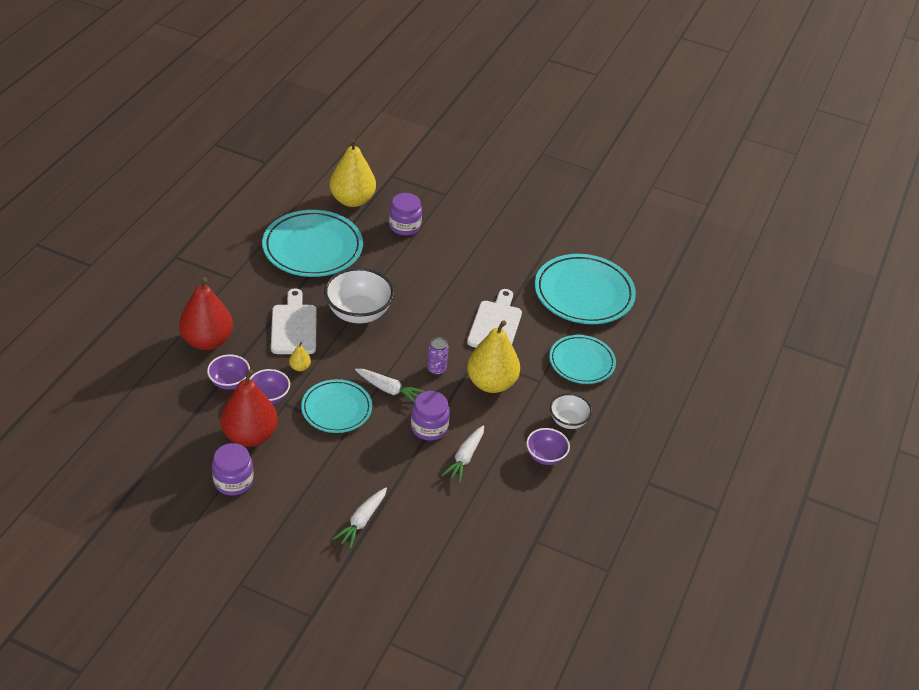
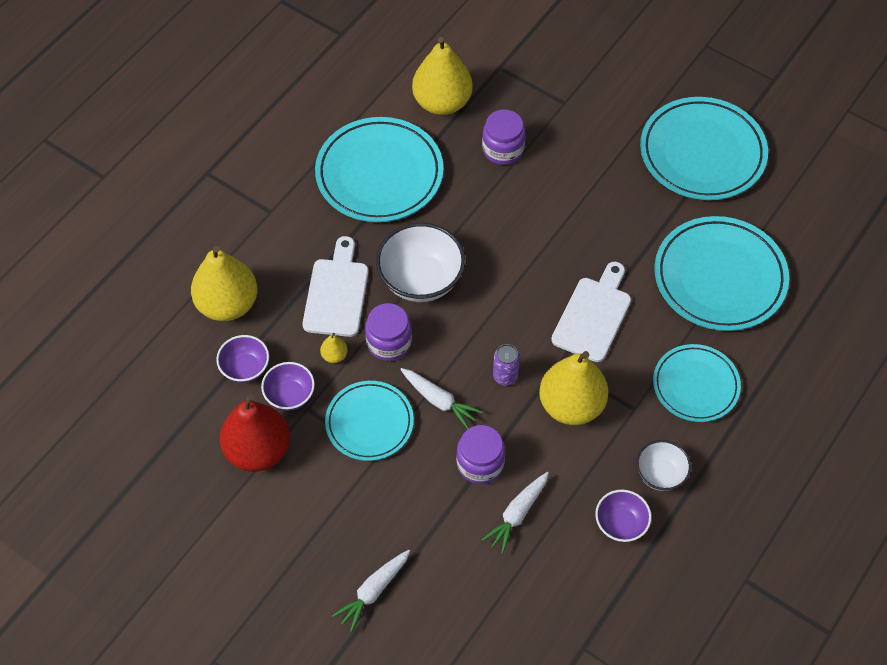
camera: 15 degrees right, 15 degrees up
red pear [179,277,233,350] -> yellow pear [191,246,257,321]
purple jar [212,443,254,496] -> purple jar moved to [365,303,412,361]
none -> turquoise plate [640,97,768,200]

